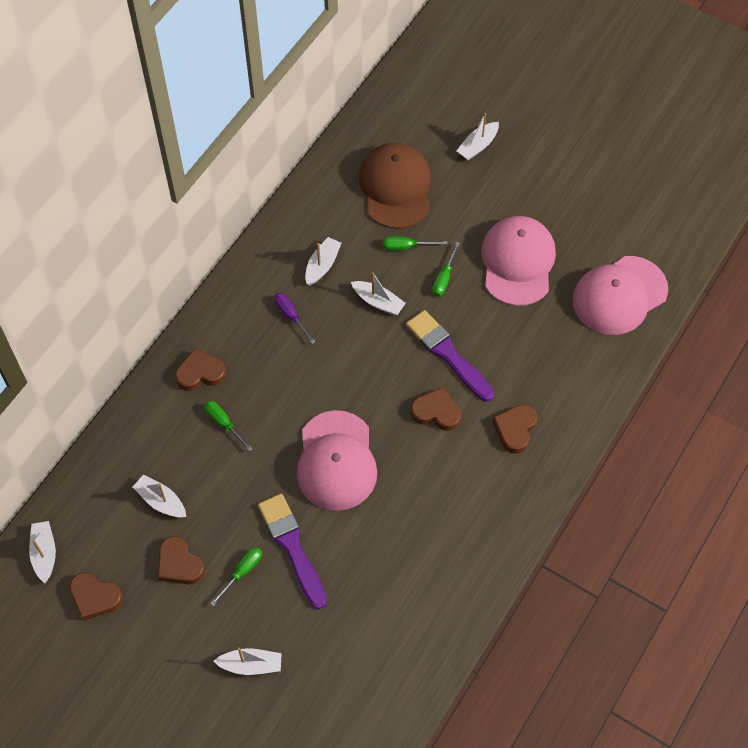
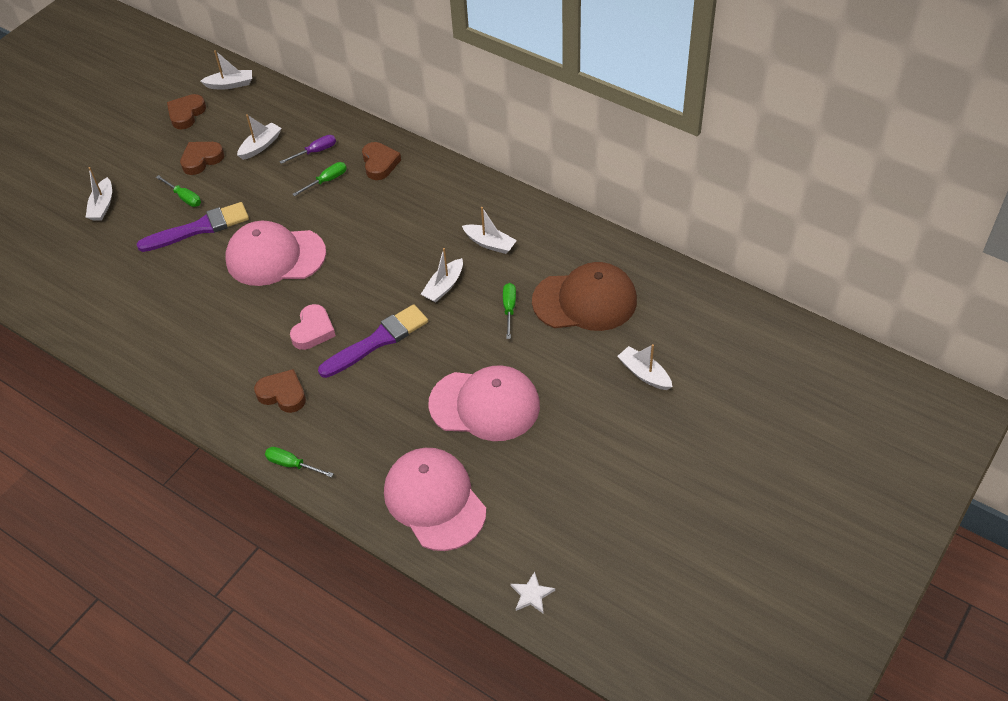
camera: 95 degrees right, 10 degrees down
purple screwdriver [274,293,315,344] -> purple screwdriver moved to [279,135,336,164]
brown heart [411,387,461,431] -> pink heart [290,304,336,350]
green screwdriver [432,242,460,297] -> green screwdriver moved to [265,447,334,478]
none -> white star [510,571,555,614]

